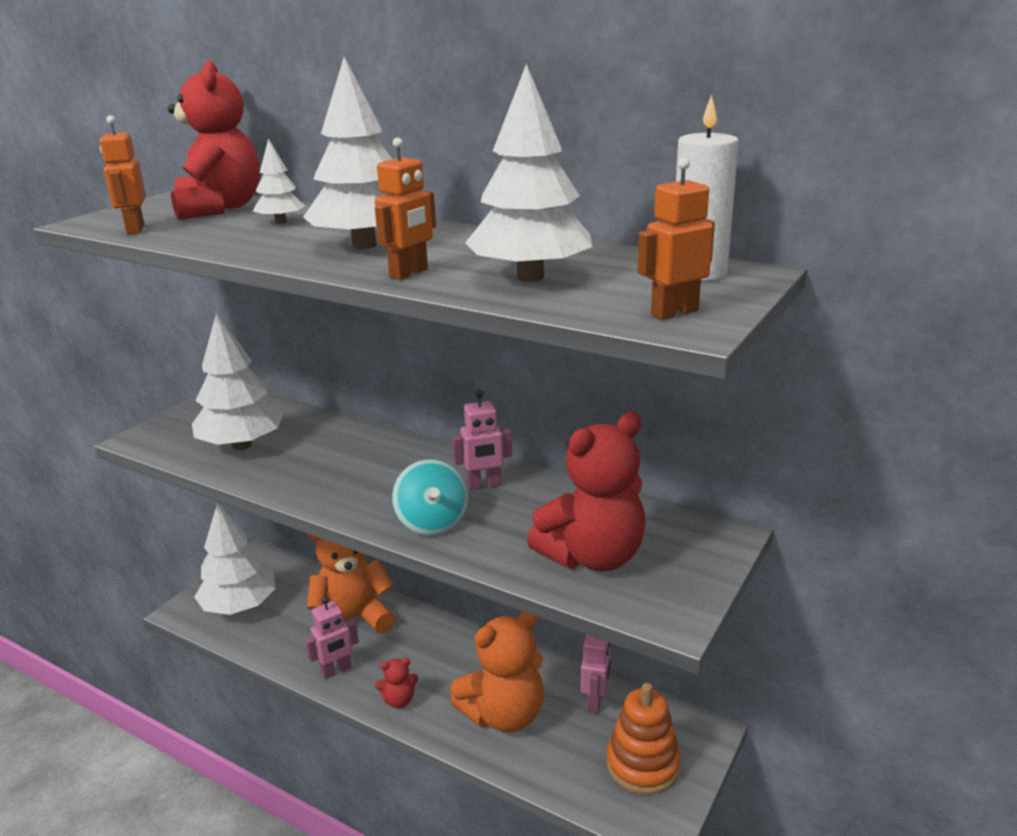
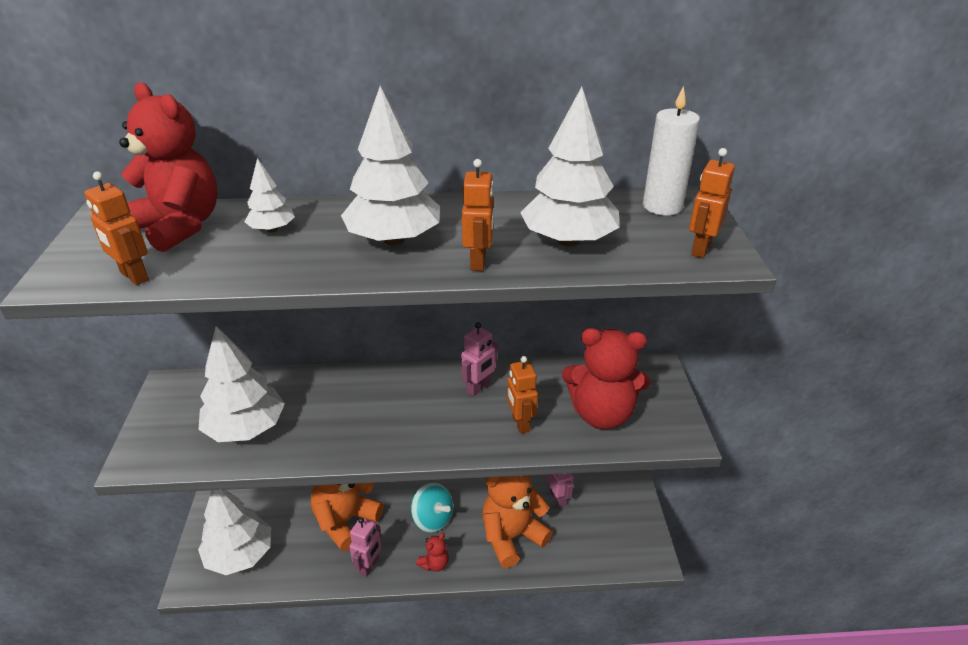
camera: 35 degrees left, 10 degrees up
turquoise spinning top [392,459,469,536] -> turquoise spinning top moved to [411,482,453,533]
orange teddy bear [450,611,544,733] -> orange teddy bear turned 150 degrees counterclockwise [482,475,553,568]
red teddy bear [527,411,646,571] -> red teddy bear turned 75 degrees clockwise [562,328,650,429]
orange stacking toy [607,683,681,795] -> none
none -> orange robot [507,356,538,434]

